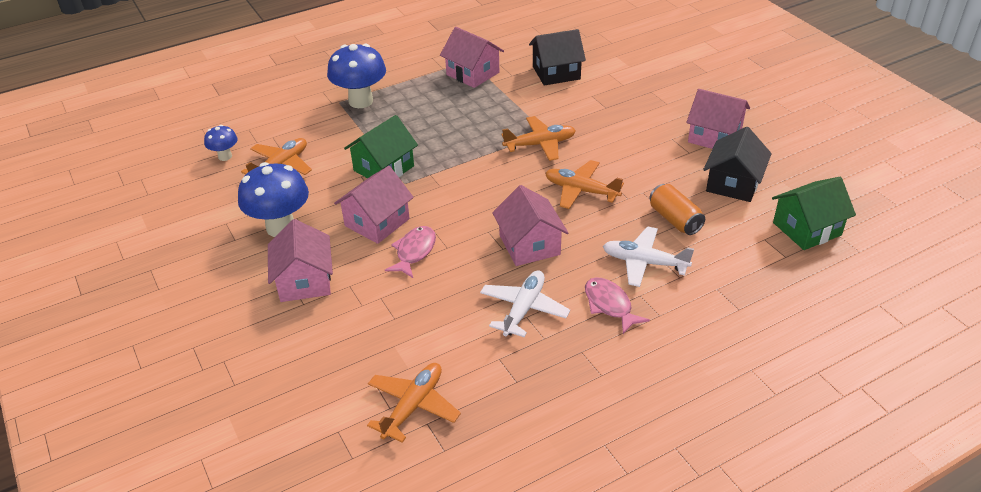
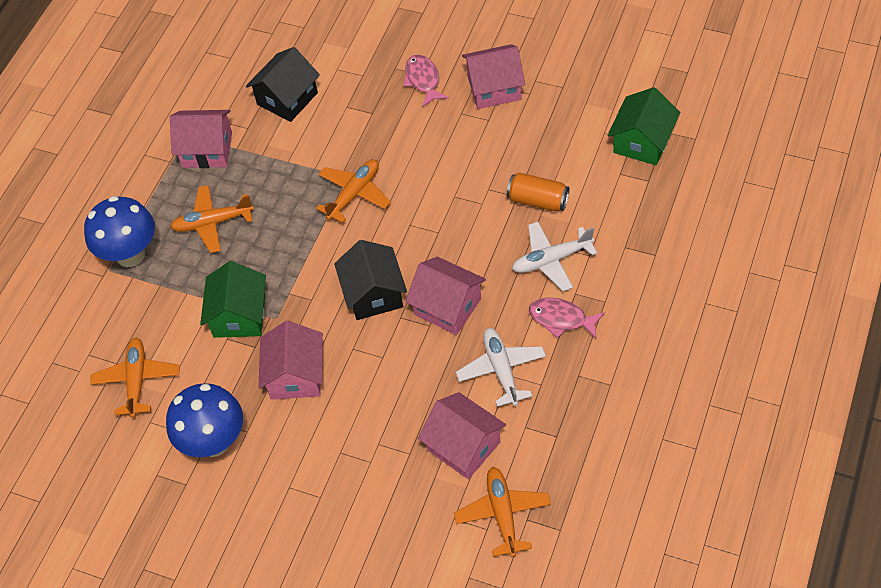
camera: 35 degrees left, 15 degrees up
blue mushroom [204,125,238,161] -> none
pink house [268,219,333,302] -> pink house moved to [418,392,506,479]
pink fish [385,226,436,278] -> pink fish moved to [403,55,449,107]
orange plane [545,160,624,209] -> orange plane moved to [170,185,254,253]
black house [703,127,772,202] -> black house moved to [334,240,407,320]

